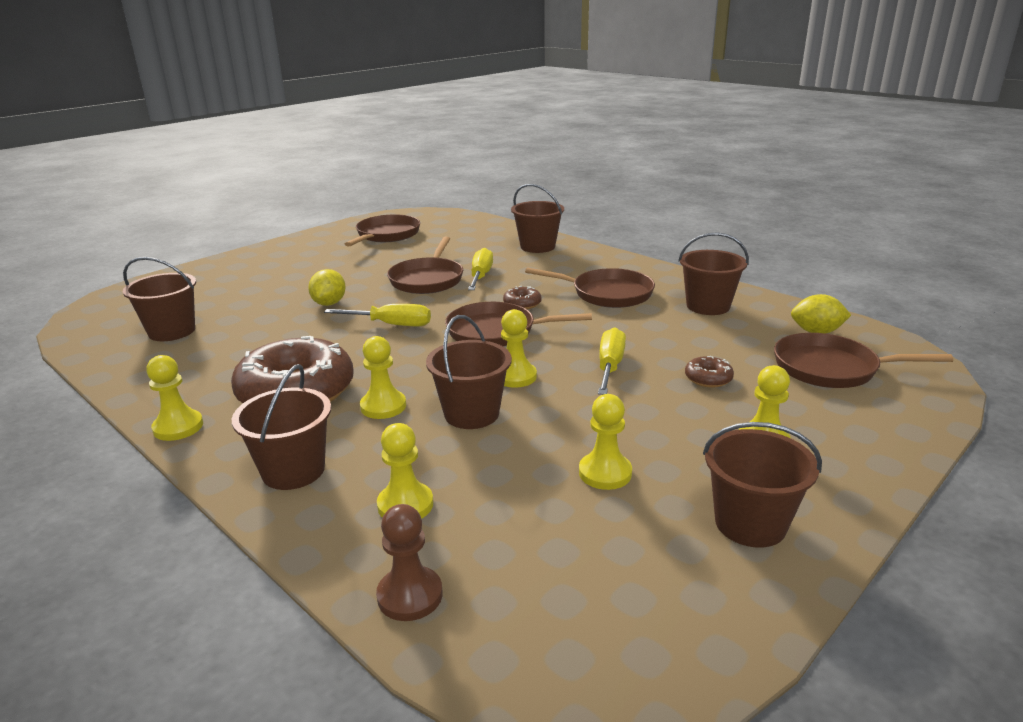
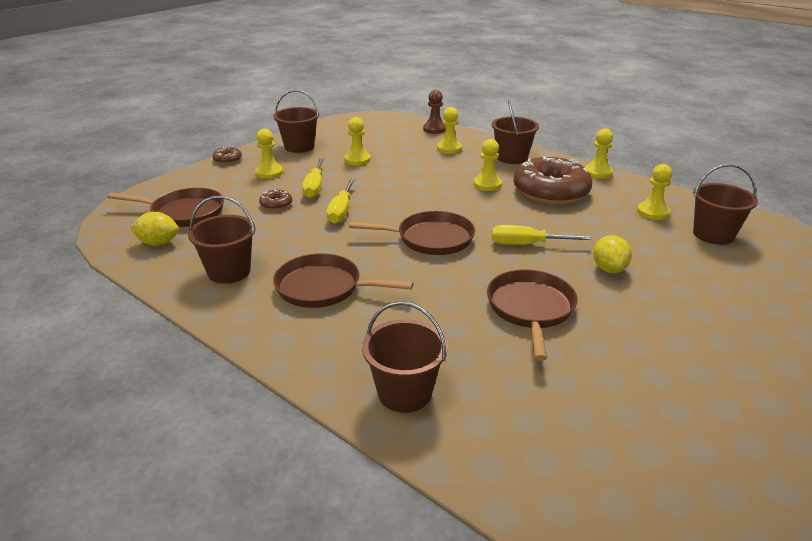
camera: 175 degrees right, 5 degrees up
brown pan [345,214,420,247] -> none
brown bucket [426,315,512,429] -> none
yellow screwdriver [468,248,493,290] -> yellow screwdriver moved to [302,158,324,198]
yellow pawn [501,309,537,388] -> yellow pawn moved to [637,164,672,220]
brown donut [503,286,541,309] -> brown donut moved to [213,147,242,164]

